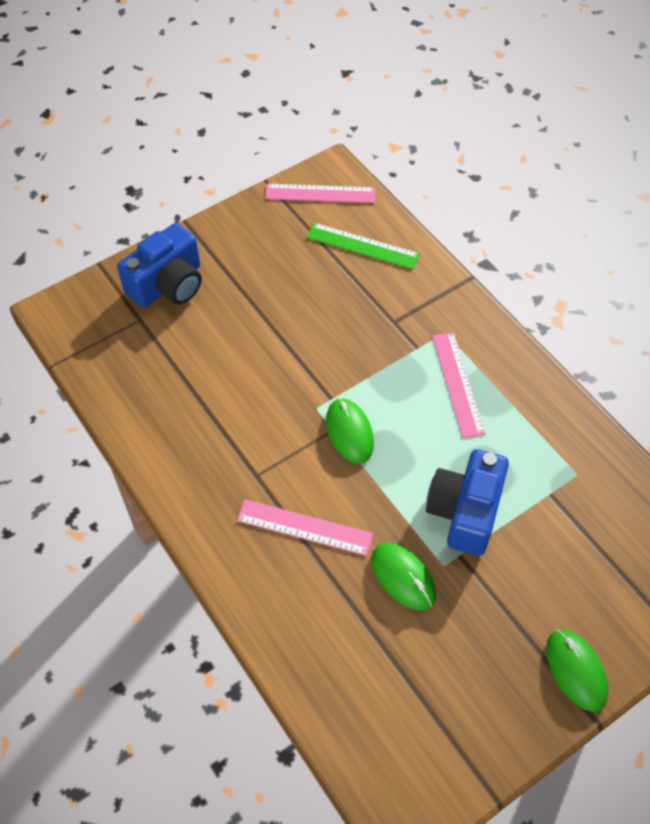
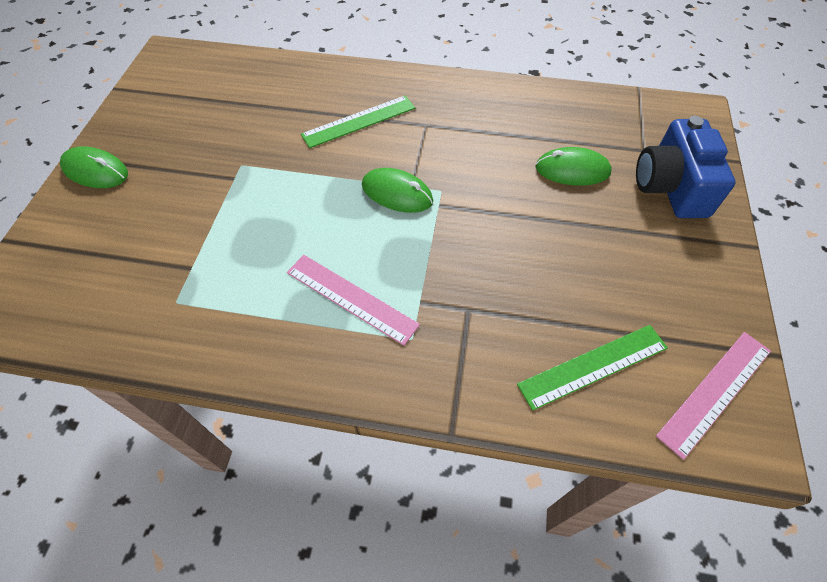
camera: 135 degrees right, 0 degrees up
pink ruler [237,499,373,556] -> green ruler [301,96,415,148]
green mouse [371,543,436,611] -> green mouse moved to [535,147,612,186]
blue camera [426,449,509,556] -> none

